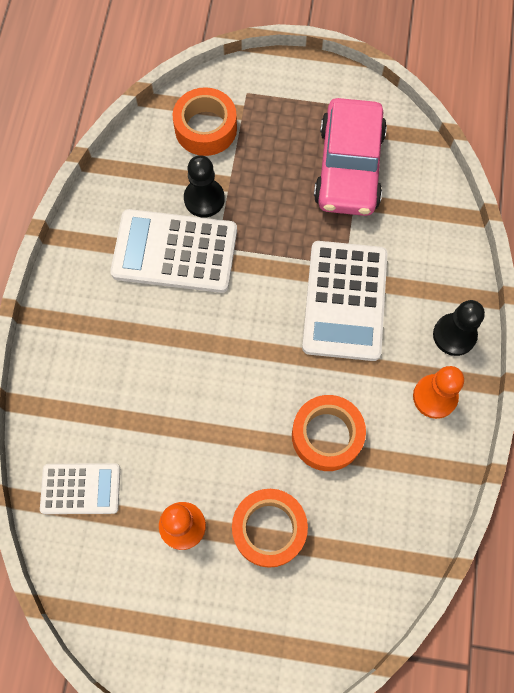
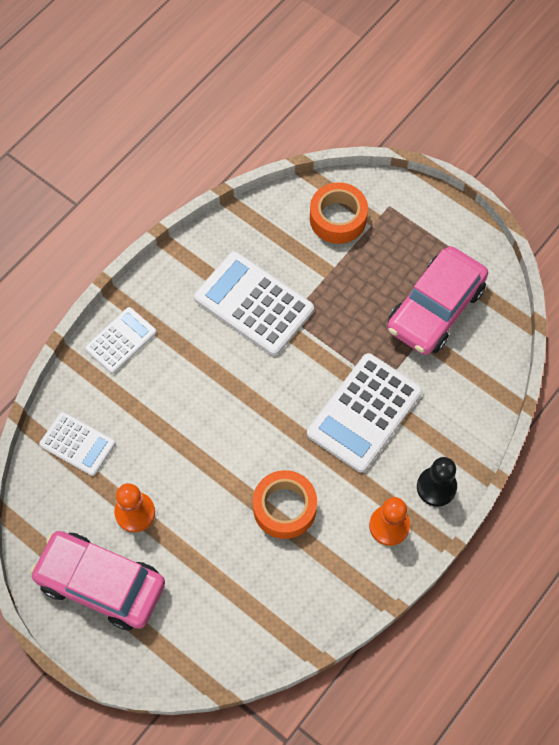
camera: 30 degrees right, 5 degrees down
black pawn [184,155,225,217] -> none
orange tape [232,489,308,568] -> none
none -> pink car [30,531,165,631]
none -> white calculator [85,307,157,374]

